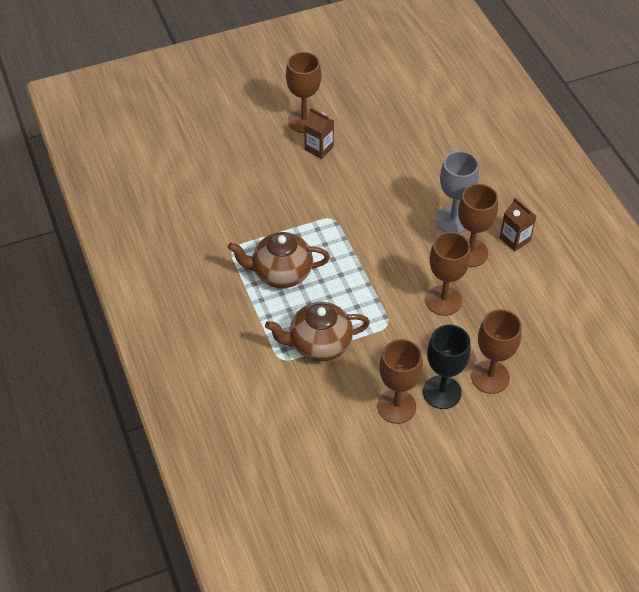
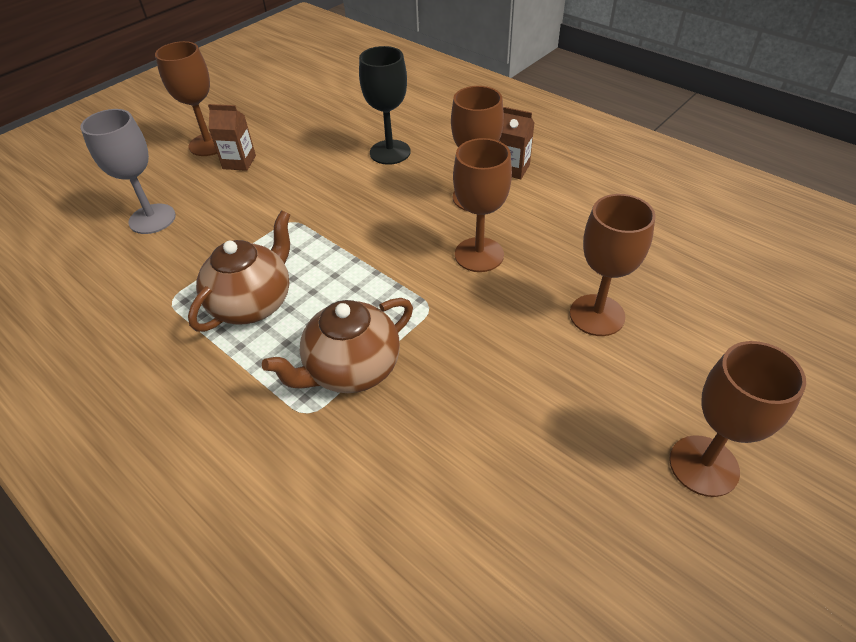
camera: 25 degrees left, 5 degrees down
brown teapot [228,232,330,288] -> brown teapot turned 150 degrees clockwise [188,210,290,332]
brown goblet [377,339,423,424] -> brown goblet moved to [669,341,806,497]
black goblet [423,325,471,409] -> black goblet moved to [359,46,411,165]
grey goblet [436,151,479,233] -> grey goblet moved to [80,109,176,234]

